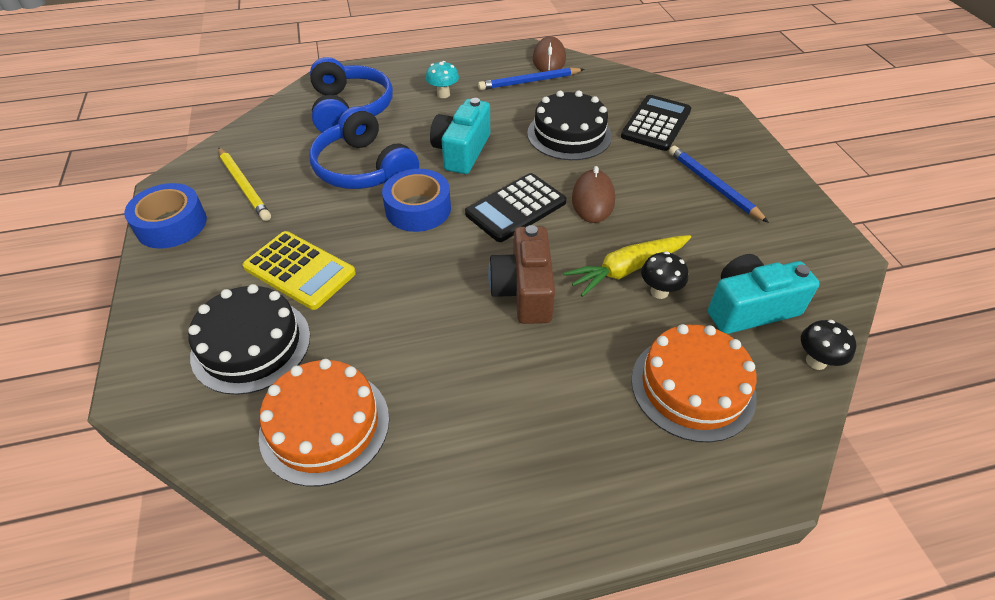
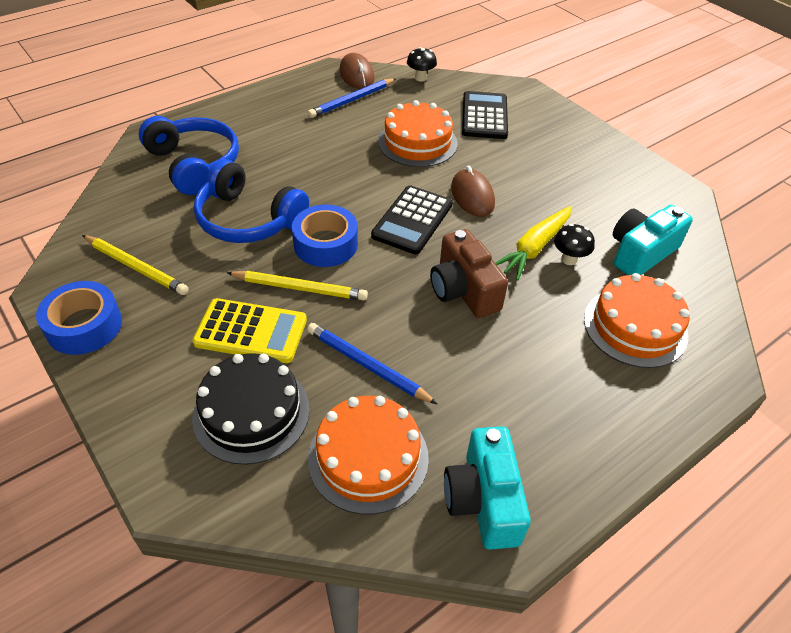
camera: 25 degrees left, 0 degrees up
turquoise mushroom [426,61,459,98] -> none
turquoise camera [430,98,490,174] -> turquoise camera moved to [444,426,531,550]
black cake [527,90,612,160] -> orange cake [378,100,458,167]
blue pencil [669,146,769,223] -> blue pencil moved to [307,323,437,404]
black mushroom [801,320,856,370] -> black mushroom moved to [407,47,437,82]
none -> yellow pencil [227,271,368,301]

